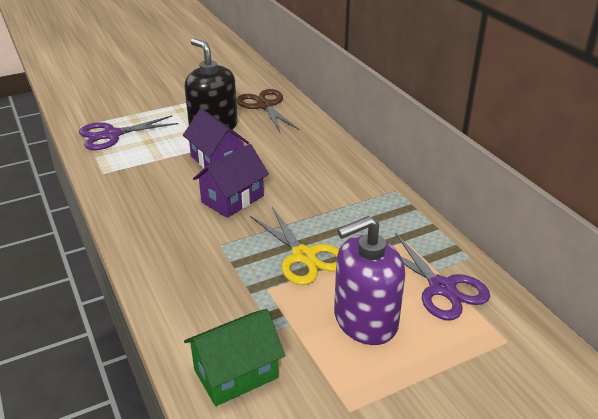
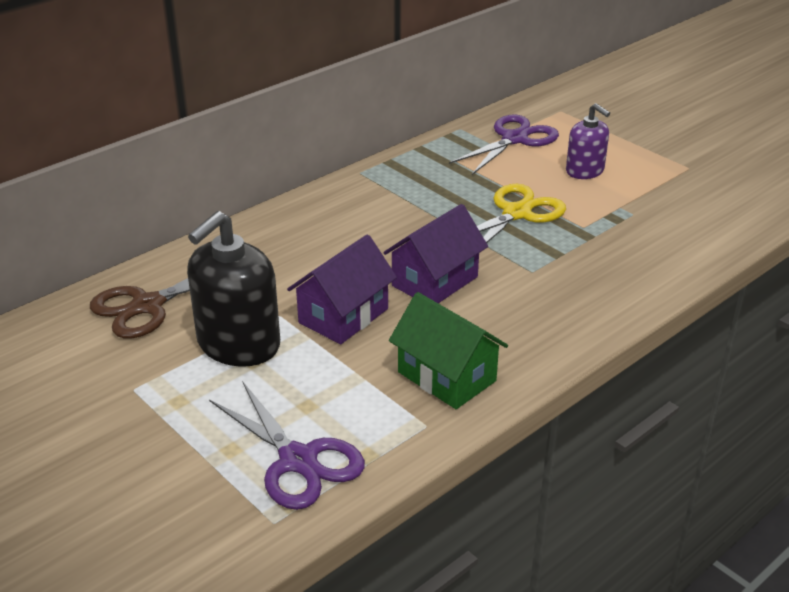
camera: 105 degrees left, 0 degrees up
green house [184,309,285,406] -> green house moved to [389,292,508,409]
purple house [193,144,269,218] -> purple house turned 75 degrees counterclockwise [383,204,488,303]
purple soap dispenser [334,216,405,345] -> purple soap dispenser [566,103,610,179], size x0.60

